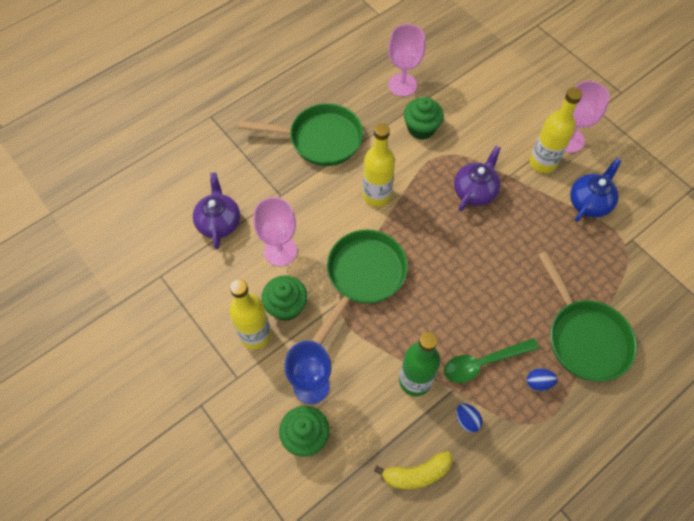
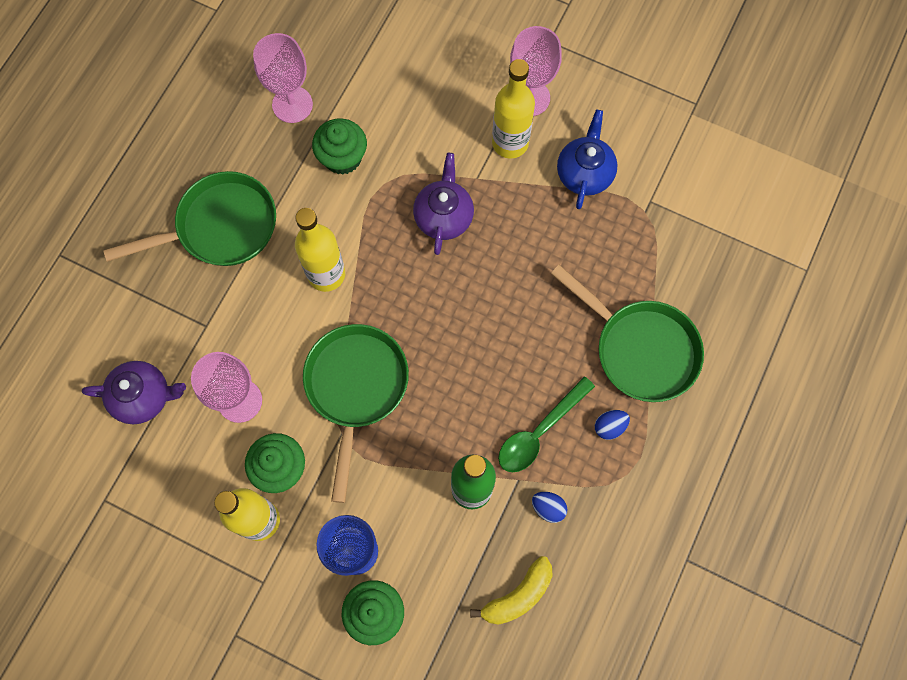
camera: 25 degrees left, 10 degrees up
purple teapot [193,173,240,249] -> purple teapot turned 120 degrees clockwise [82,361,186,424]

